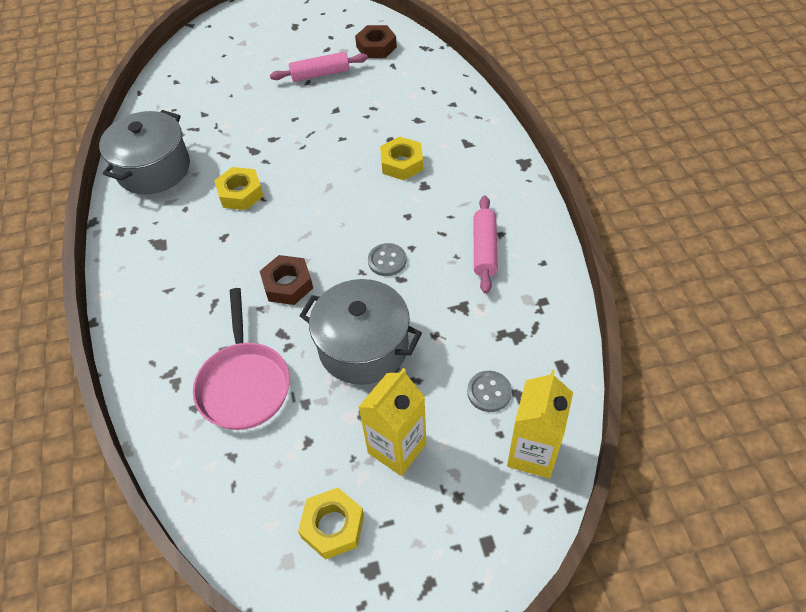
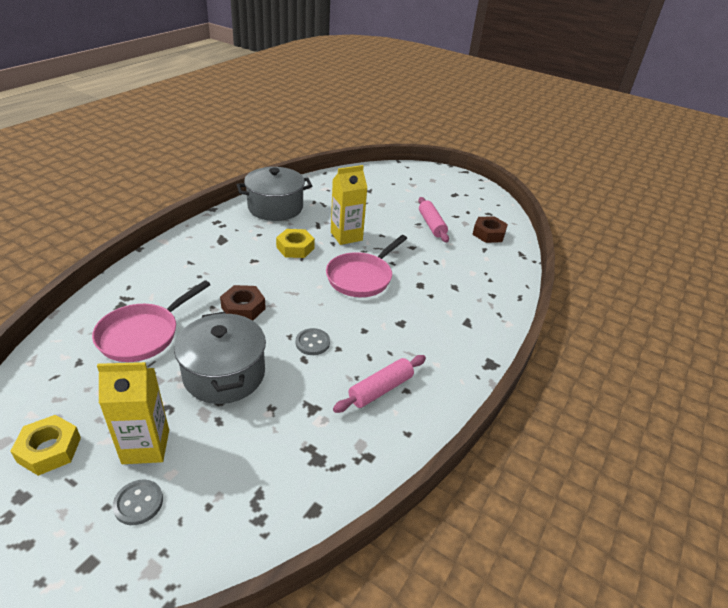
camera: 40 degrees right, 15 degrees down
pink rolling pin [270,52,368,82] -> pink rolling pin turned 45 degrees clockwise [418,197,449,243]
yellow nut [380,137,423,180] -> none
grey button [467,371,512,412] -> grey button moved to [113,480,163,525]
yellow carton [507,370,573,479] -> yellow carton moved to [331,165,367,245]
none -> pink pan [326,235,407,297]

